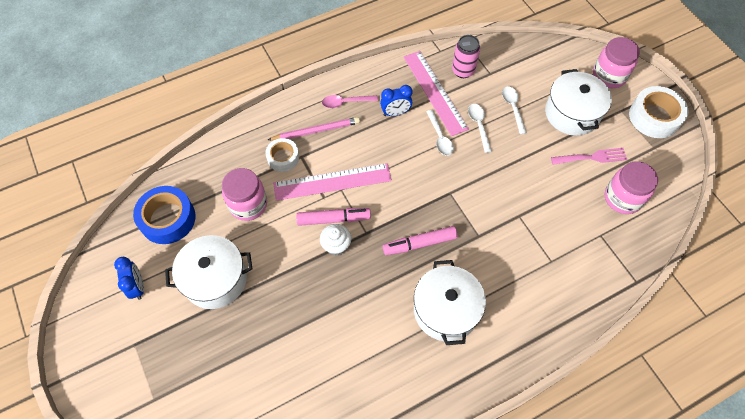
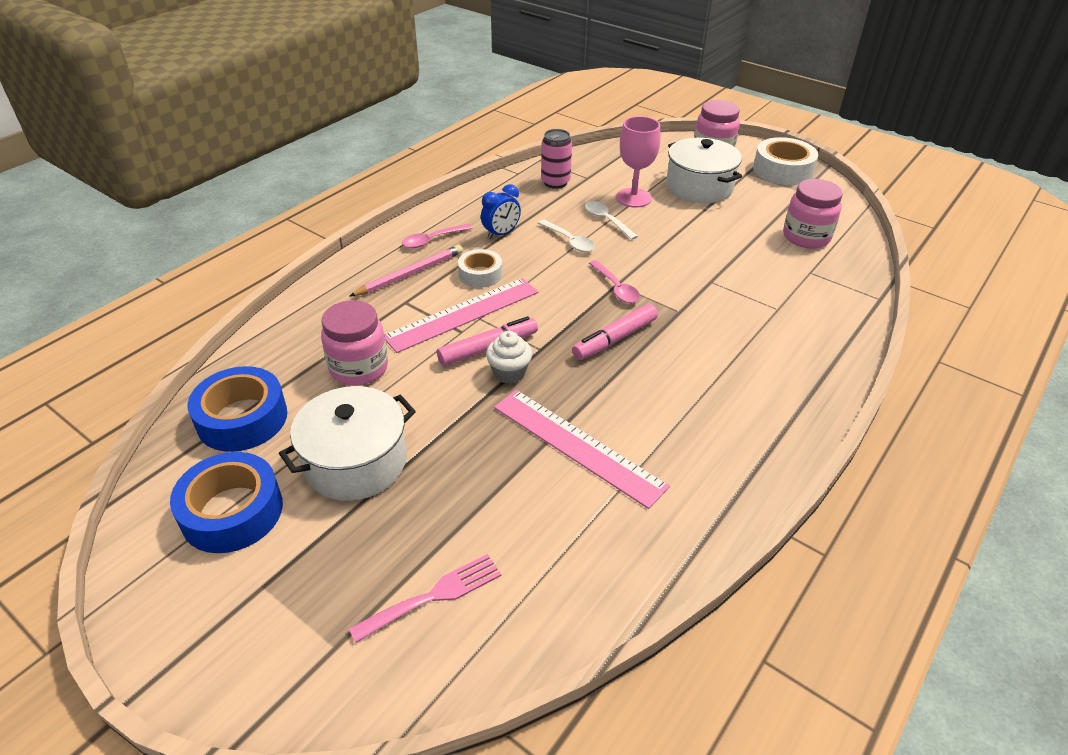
camera: 25 degrees left, 20 degrees down
blue clock [114,257,144,300] -> blue tape [170,452,283,553]
white tape [265,138,299,172] -> white tape moved to [458,249,502,288]
pink ruler [404,51,469,136] -> pink ruler moved to [494,390,670,509]
white pot [414,260,486,345] -> none
white spoon [502,87,527,134] -> pink goblet [616,116,660,208]
pink fork [551,148,628,165] -> pink fork moved to [349,554,501,643]
none -> pink spoon [589,260,640,303]

